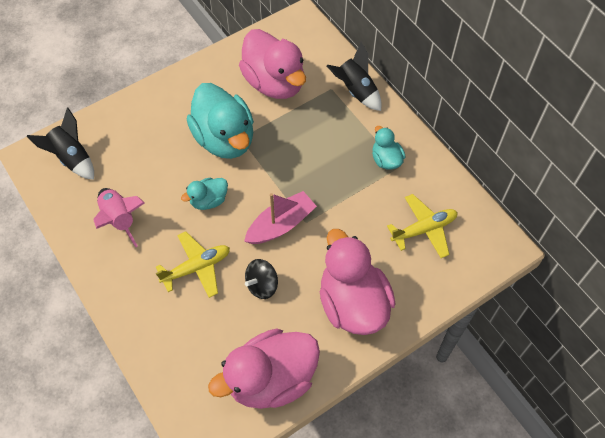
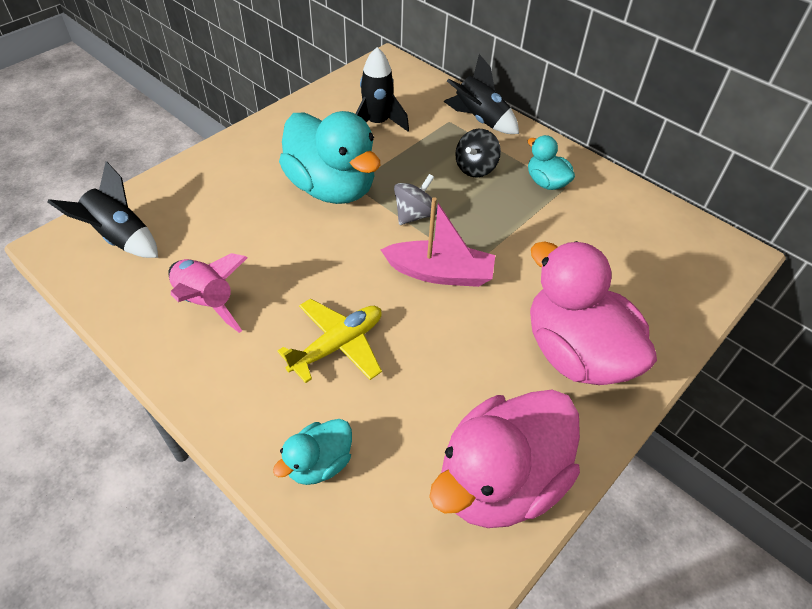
camera: 15 degrees left, 10 degrees down
turquoise duck [181,178,228,210] -> turquoise duck moved to [273,419,352,485]
pink duck [239,29,306,99] -> black rocket [355,47,409,131]
pink boat [244,191,317,244] -> pink boat turned 60 degrees clockwise [380,197,495,287]
black spinning top [245,259,278,299] -> black spinning top moved to [455,129,501,177]
yellow plane [387,194,458,258] -> none
none -> grey spinning top [394,174,437,225]

